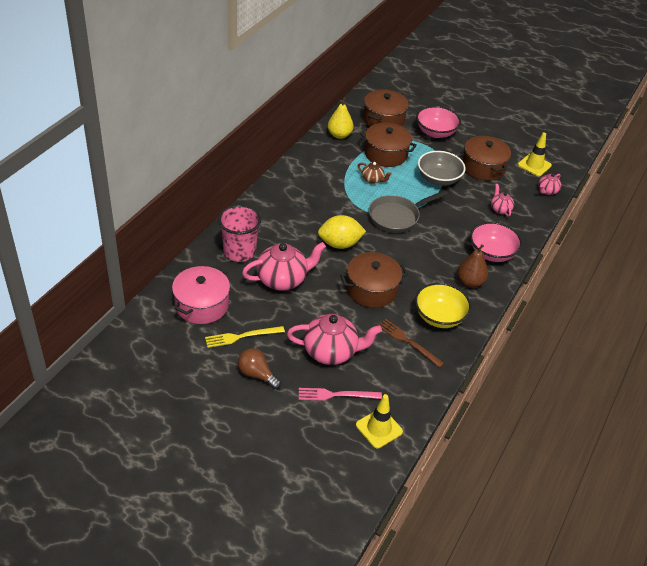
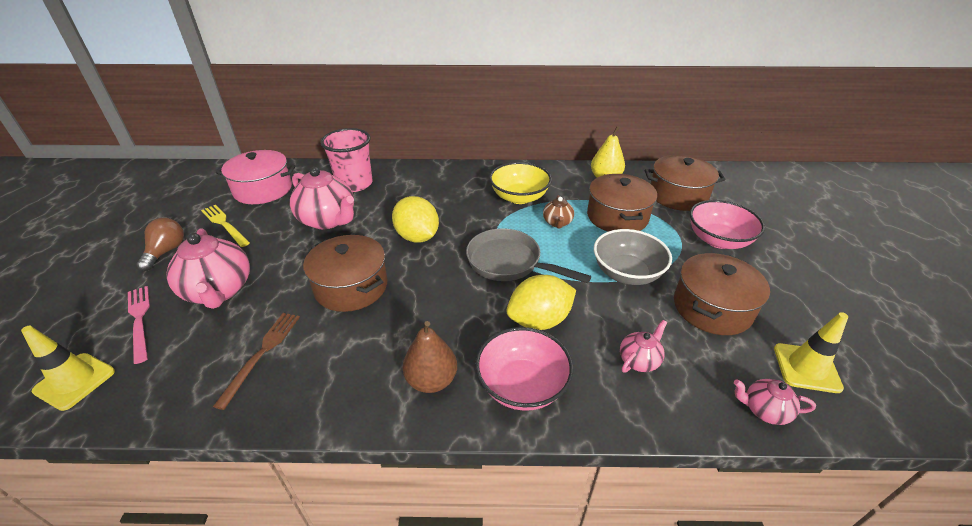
camera: 65 degrees right, 5 degrees down
yellow bowl [415,283,471,328] -> yellow bowl moved to [489,162,552,204]
none -> yellow lemon [507,275,576,330]

